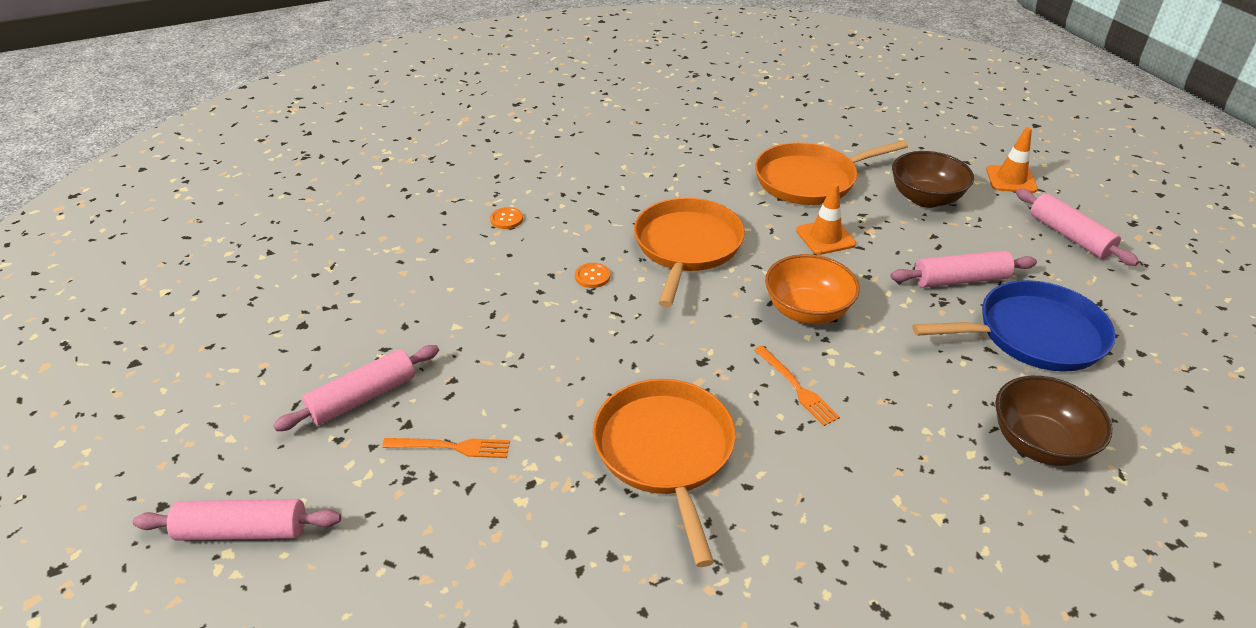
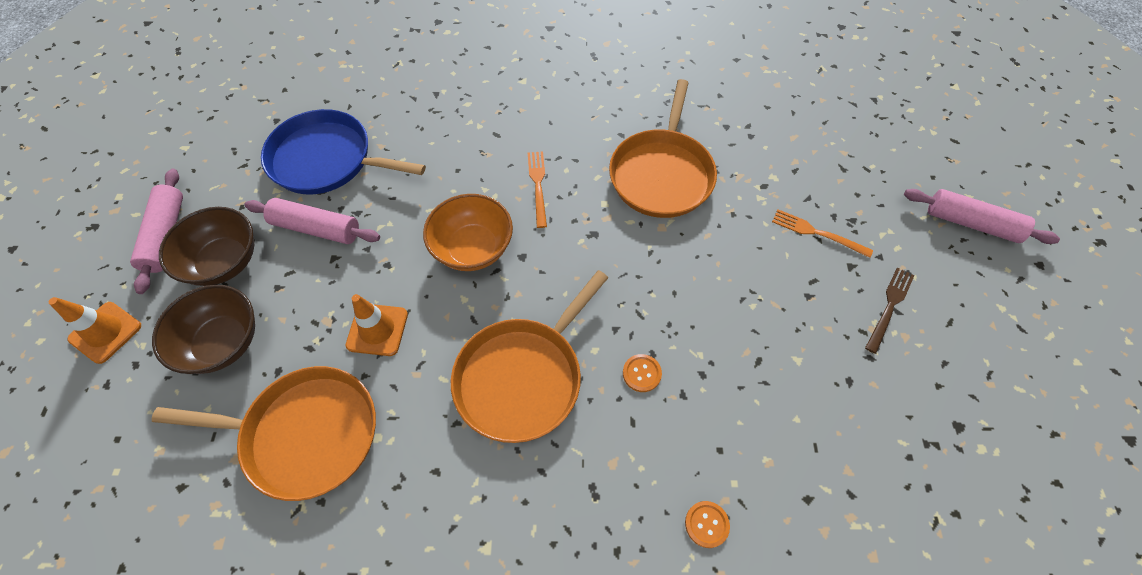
camera: 155 degrees left, 20 degrees up
pink rolling pin [273,345,439,431] -> brown fork [865,267,914,354]
brown bowl [995,376,1112,466] -> brown bowl moved to [159,207,254,286]

